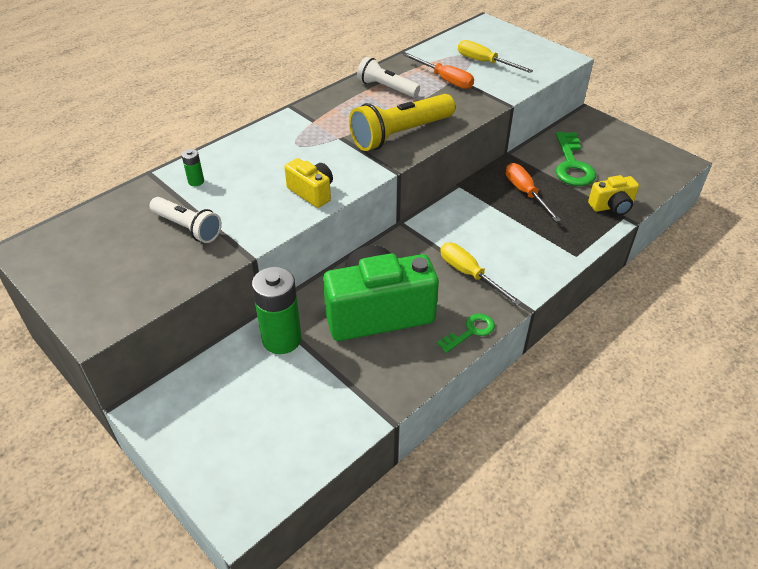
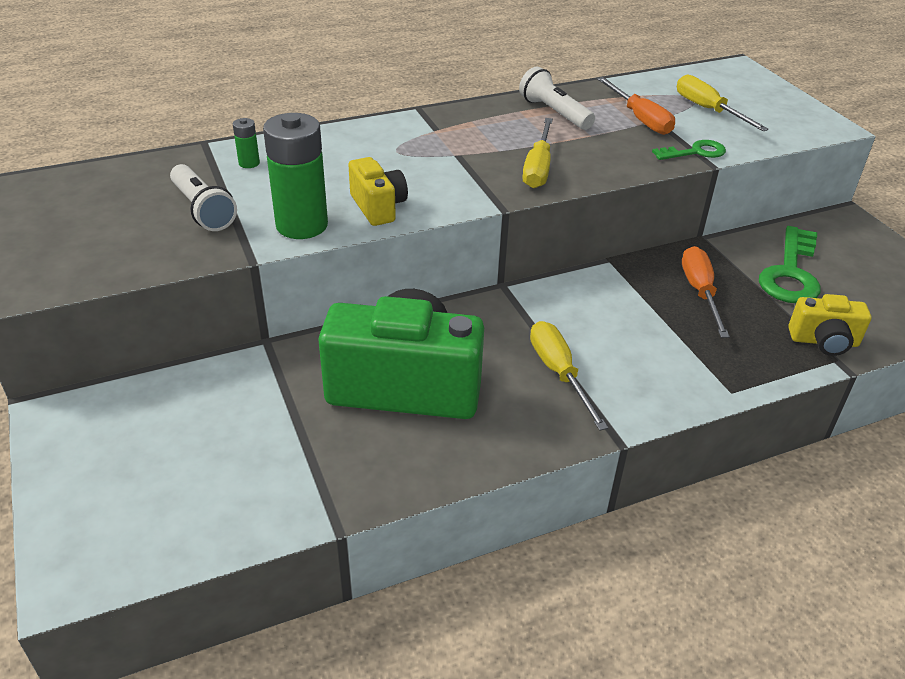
camera: 20 degrees right, 5 degrees down
green battery [252,267,302,354] -> green battery moved to [263,113,328,239]
yellow flashlight [349,94,455,151] -> yellow screwdriver [522,118,553,188]
green key [437,314,495,353] -> green key moved to [652,140,726,160]

